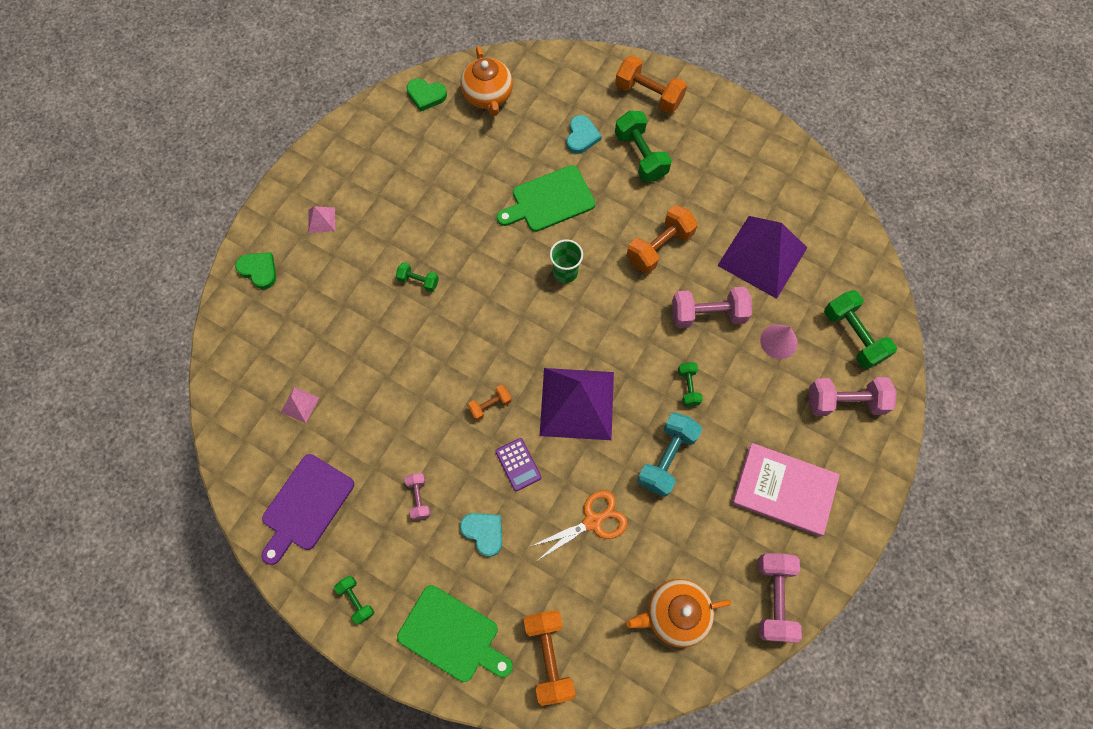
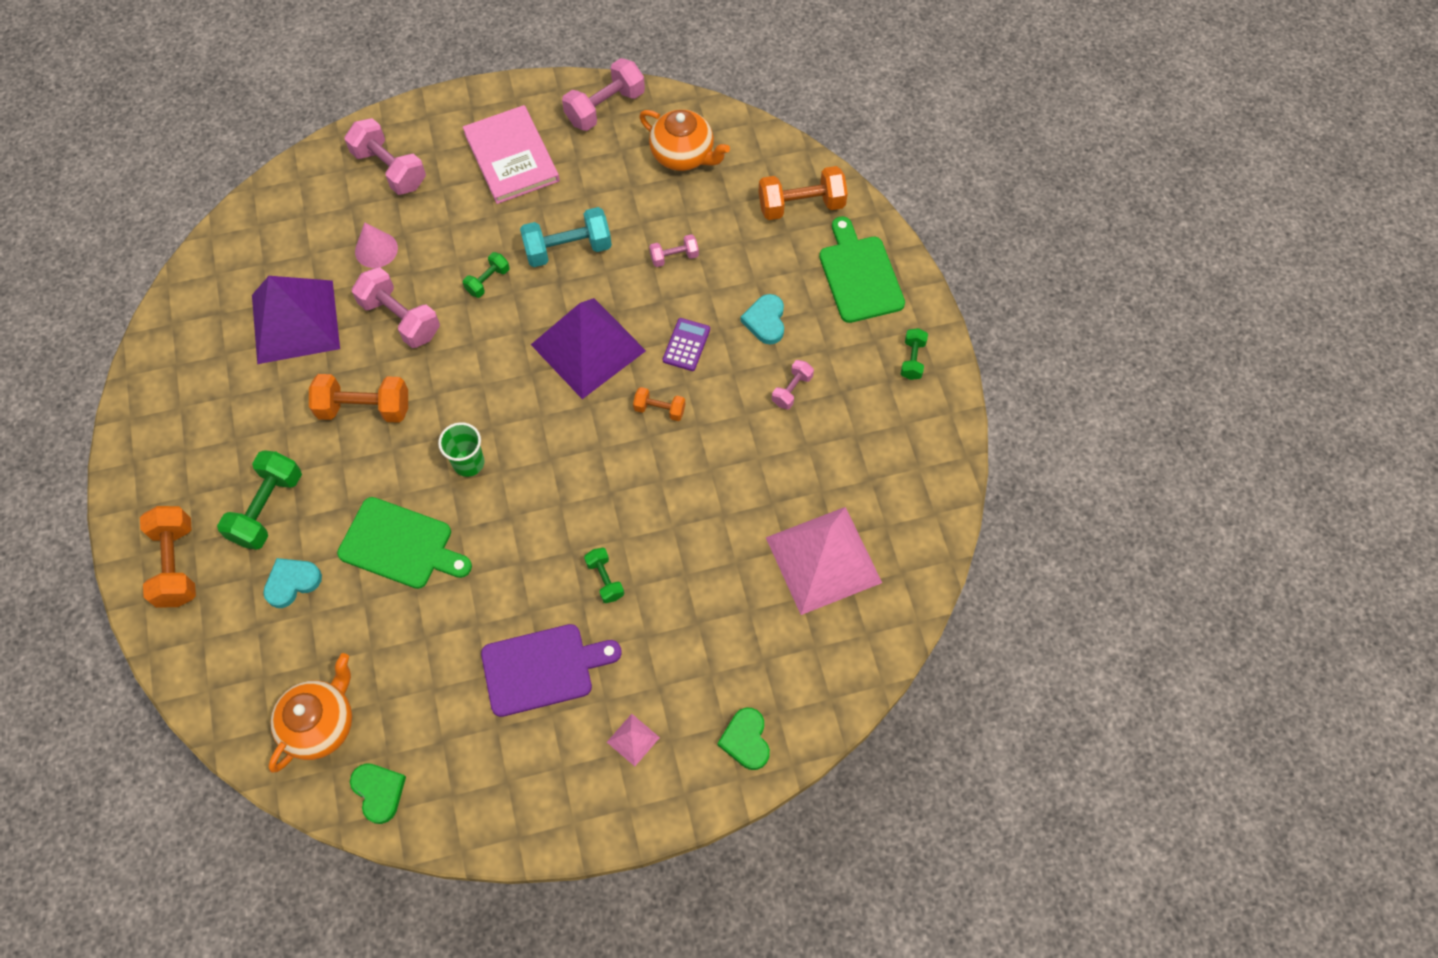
camera: 135 degrees left, 5 degrees down
purple cutting board [262,454,354,565] -> purple cutting board moved to [481,624,622,717]
pink pyramid [281,387,319,423] -> pink pyramid [766,507,882,615], size x2.47
orange dumbbell [524,610,576,706] -> orange dumbbell turned 45 degrees clockwise [758,166,848,220]
orange scissors [529,490,627,561] -> pink dumbbell [649,234,699,267]
green dumbbell [824,290,897,369] -> none

